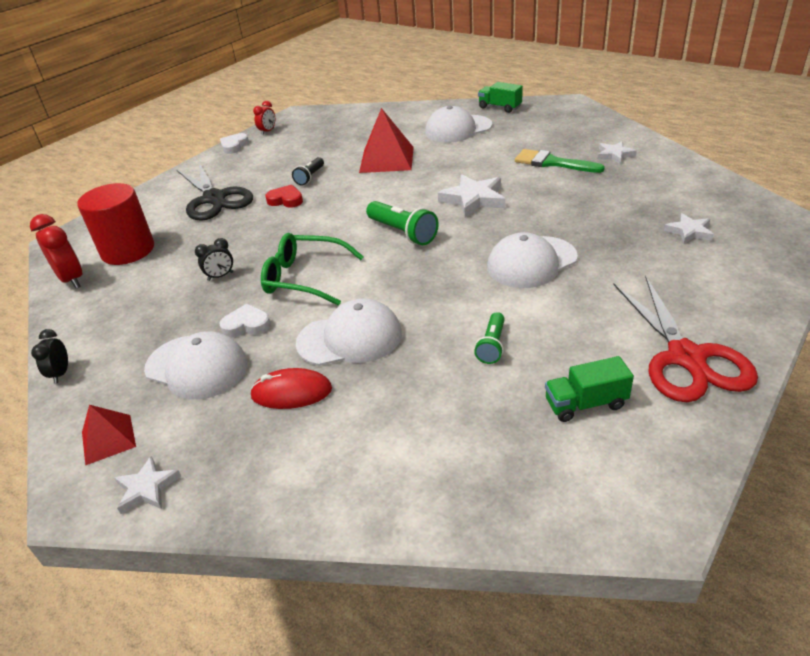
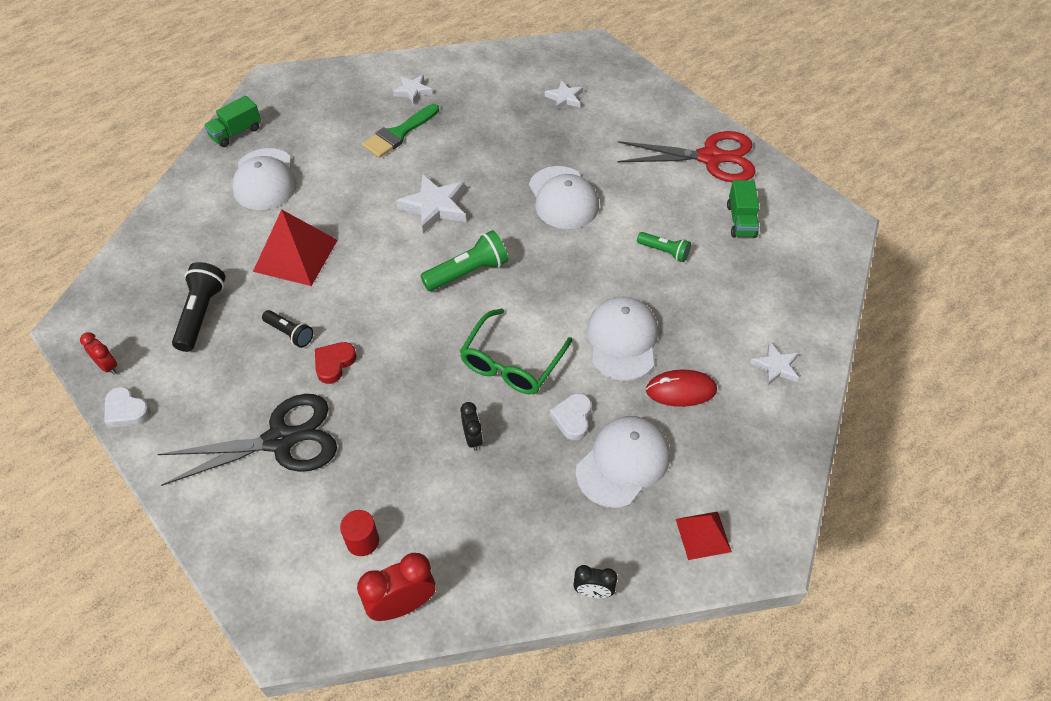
camera: 80 degrees left, 15 degrees up
red cylinder [77,183,154,265] -> red cylinder [340,510,379,556], size x0.48
white star [115,456,182,514] -> white star moved to [750,342,799,385]
red mouse [250,368,332,409] -> red mouse turned 75 degrees clockwise [646,370,717,407]
none -> black flashlight [172,262,225,352]

